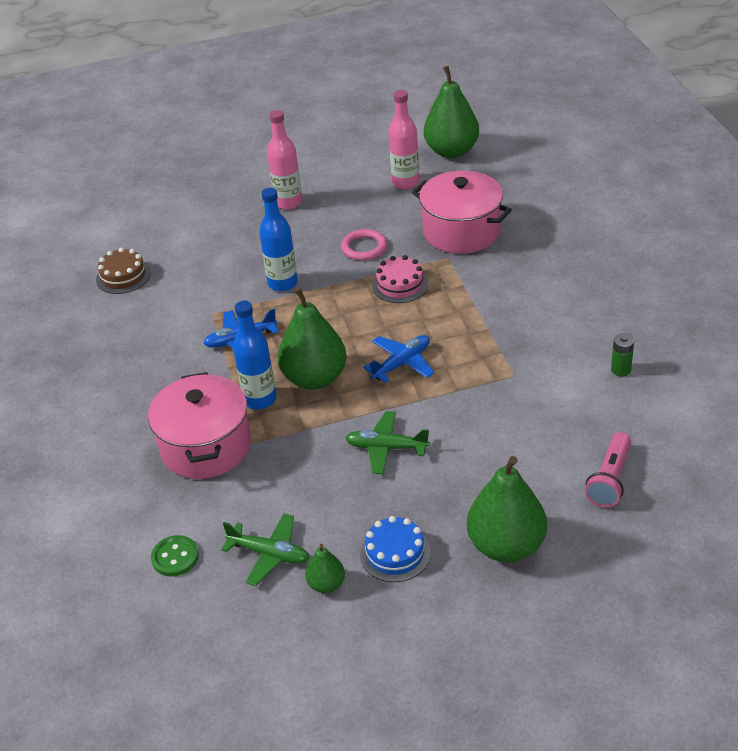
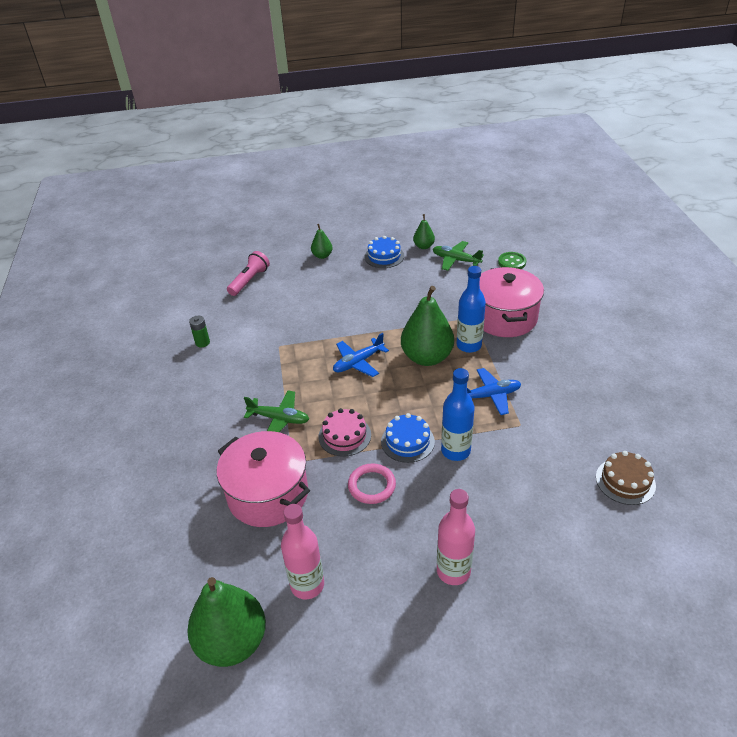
camera: 175 degrees left, 0 degrees up
green plane [345,411,430,474] -> green plane moved to [244,390,309,432]
green pear [467,456,547,562] -> green pear [311,224,333,259], size x0.49
none -> blue cake [381,413,435,463]

